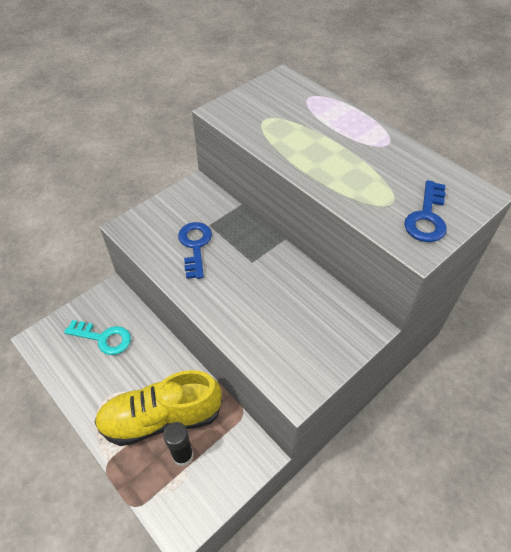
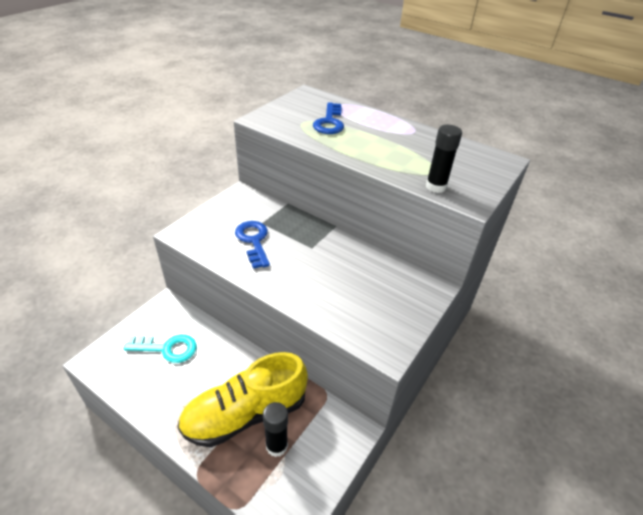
camera: 15 degrees left, 10 degrees down
blue key [404,180,447,242] -> blue key moved to [313,102,344,134]
none -> black glue stick [426,125,462,193]

